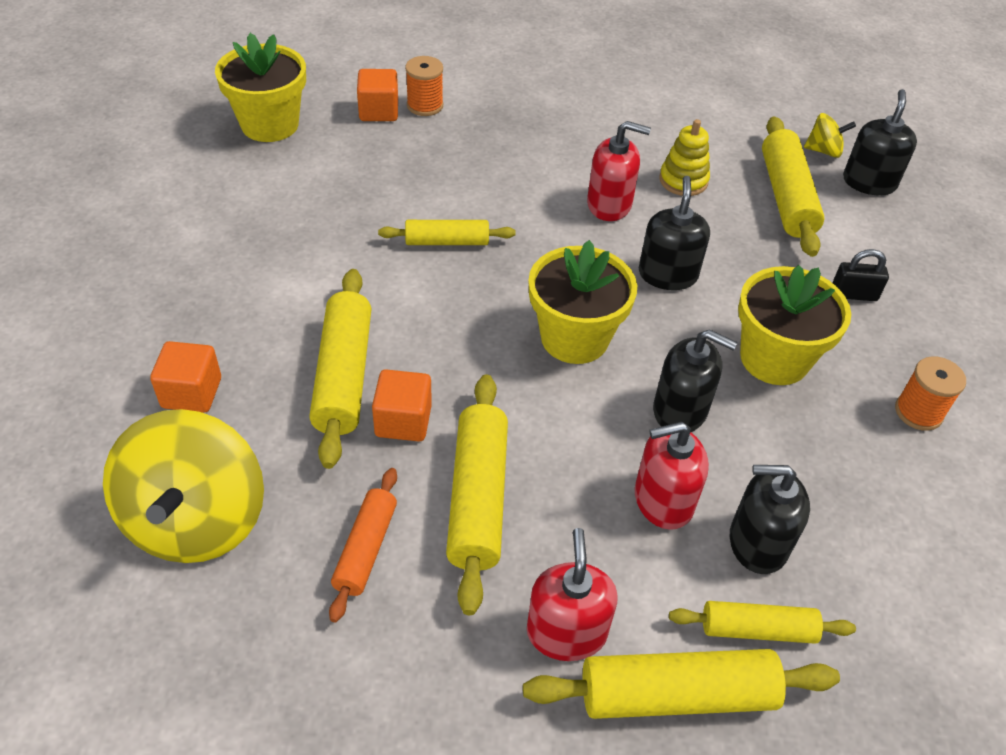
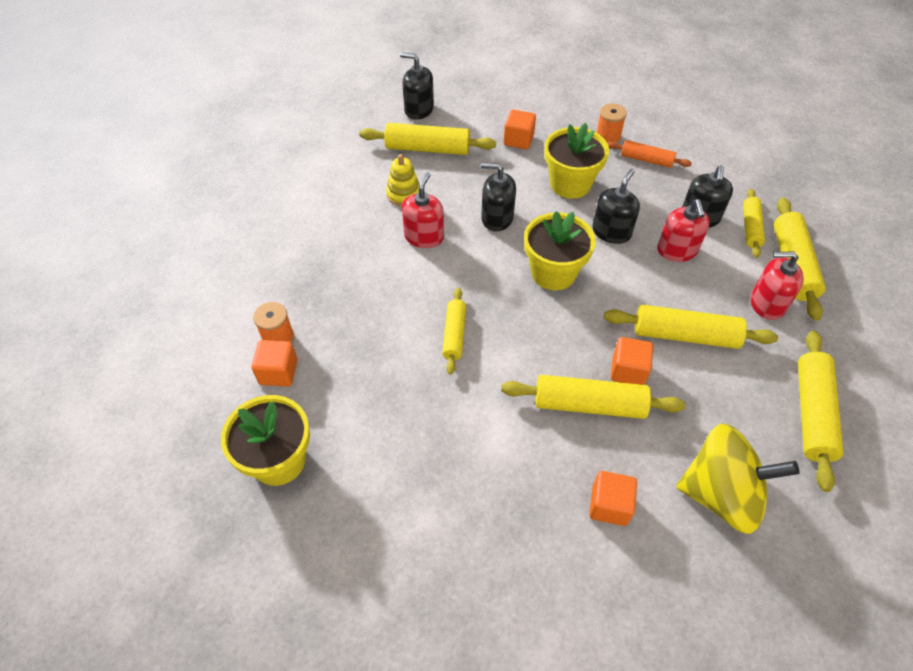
camera: 80 degrees left, 5 degrees up
orange rolling pin [329,468,397,622] -> orange rolling pin moved to [607,140,692,168]
yellow spinning top [804,113,856,158] -> none
black padlock [832,249,889,301] -> orange cube [504,110,536,149]
none -> yellow rolling pin [798,330,844,492]

